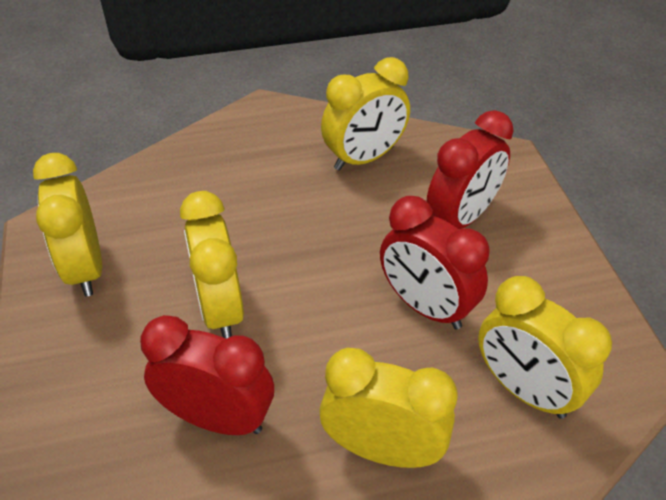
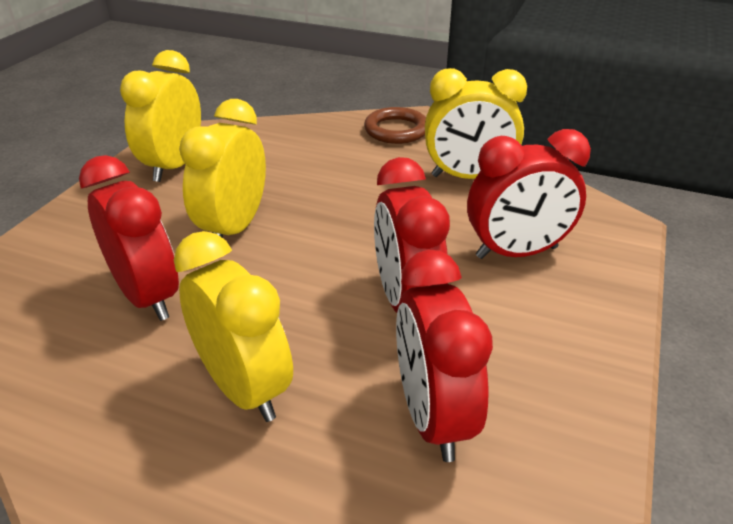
camera: 35 degrees right, 10 degrees down
yellow clock [478,276,612,419] -> red clock [396,250,493,462]
none -> brown ring [364,107,426,144]

